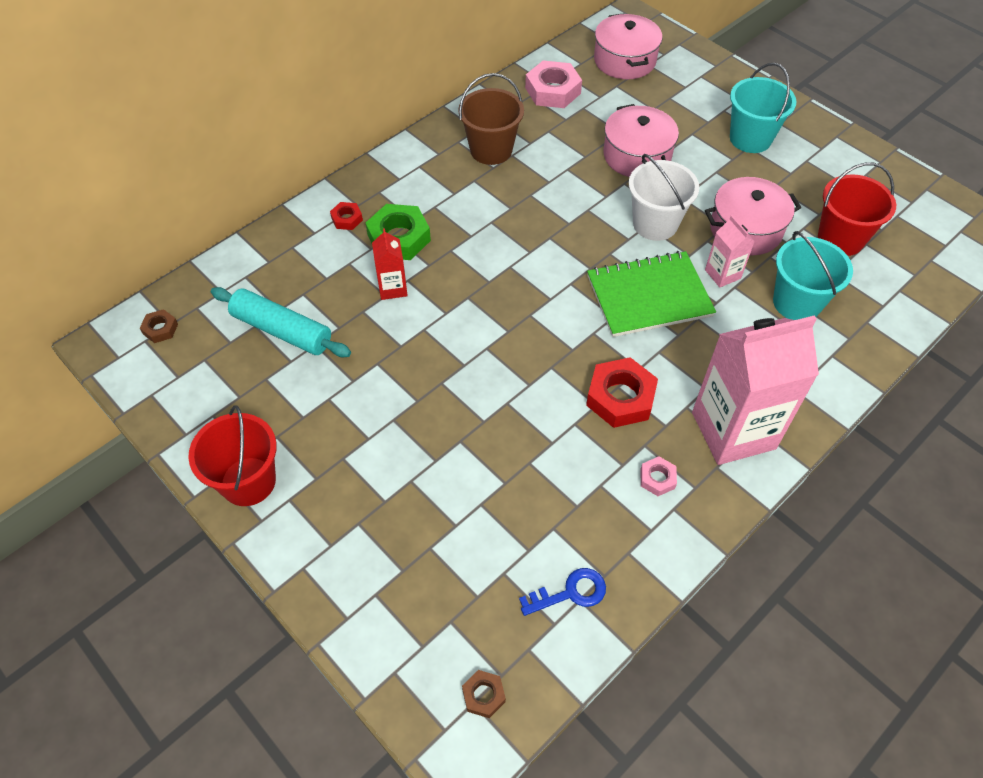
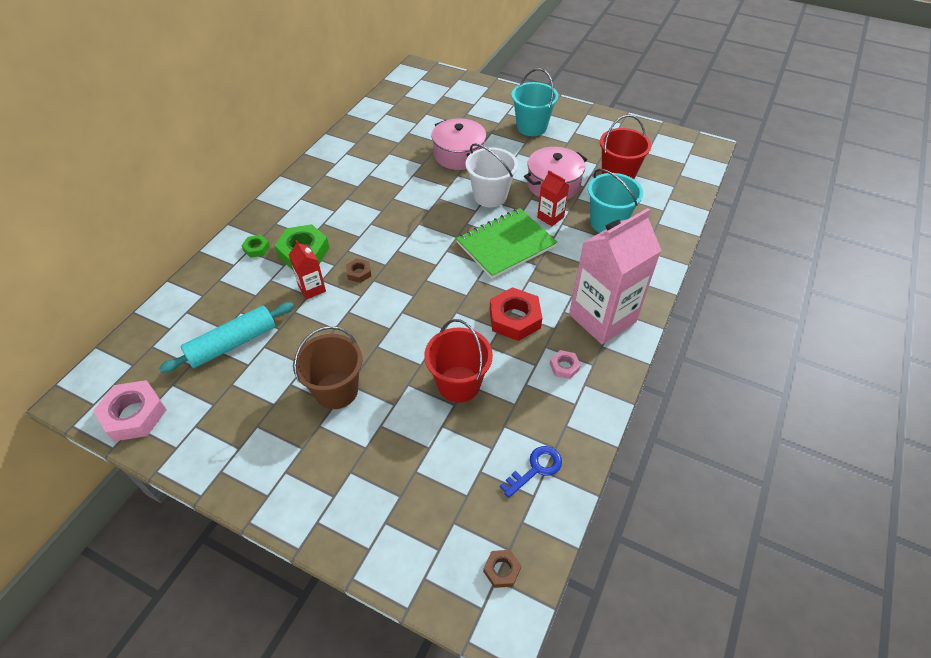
camera: 20 degrees left, 5 degrees down
brown nut [140,309,178,343] -> brown nut moved to [346,258,371,283]
red bucket [188,405,277,506] -> red bucket moved to [424,319,493,403]
turquoise rolling pin [211,287,351,357] -> turquoise rolling pin turned 45 degrees counterclockwise [159,302,294,373]
red nut [330,202,363,230] -> green nut [241,235,270,258]
brown bucket [458,73,524,165] -> brown bucket moved to [293,326,363,409]
pink nut [525,61,582,108] -> pink nut moved to [93,380,167,441]
pink pot [594,13,662,79] -> none
pink carton [705,215,755,288] -> red carton [537,171,569,226]

